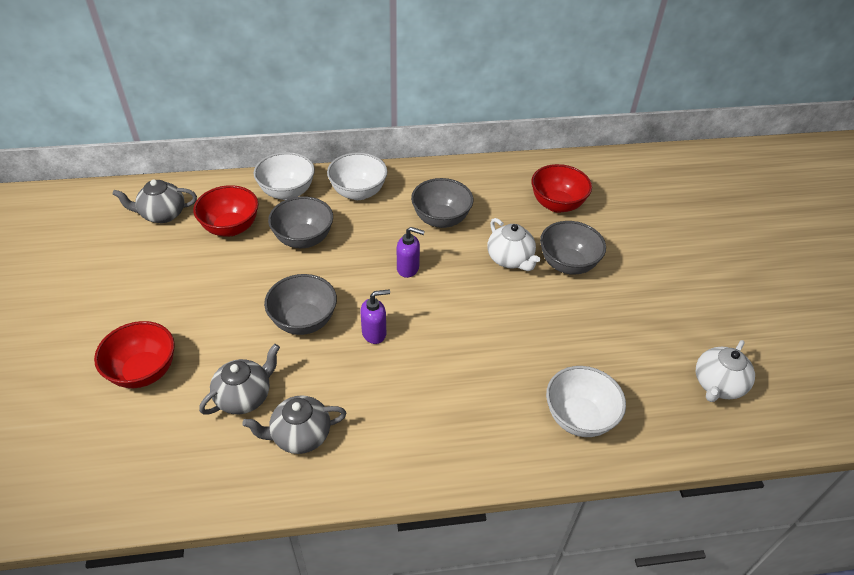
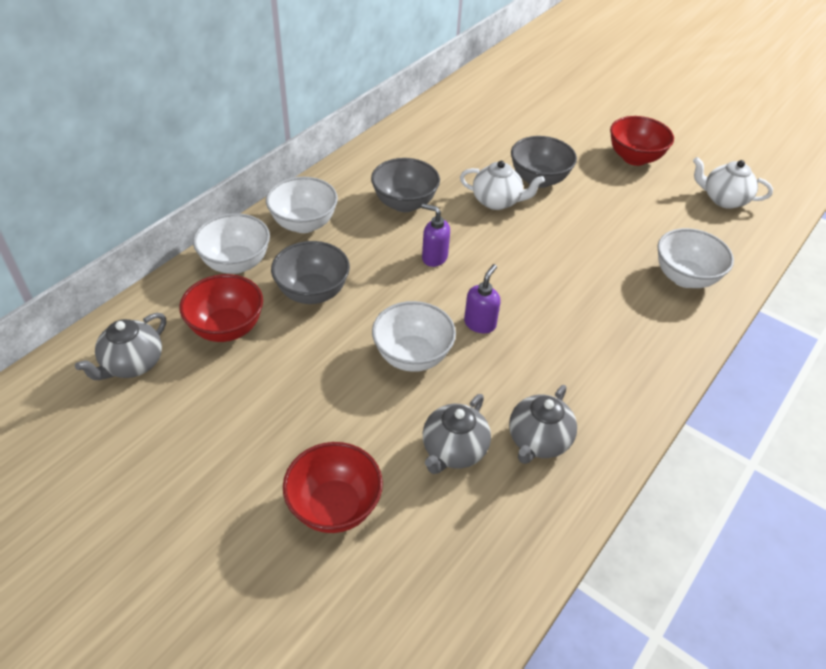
camera: 45 degrees left, 0 degrees up
grey teapot [199,344,280,415] -> grey teapot turned 150 degrees counterclockwise [423,394,491,474]
grey bowl [264,274,337,335] -> white bowl [372,301,456,372]
purple soap dispenser [397,227,425,278] -> purple soap dispenser turned 120 degrees counterclockwise [421,203,450,267]
red bowl [531,164,592,213] -> red bowl moved to [610,116,674,166]
white teapot [696,340,755,402] -> white teapot turned 120 degrees clockwise [693,157,773,209]

